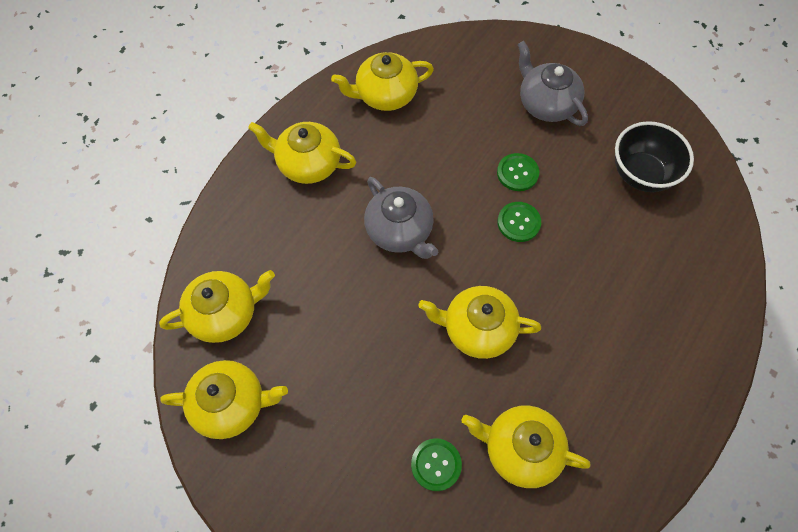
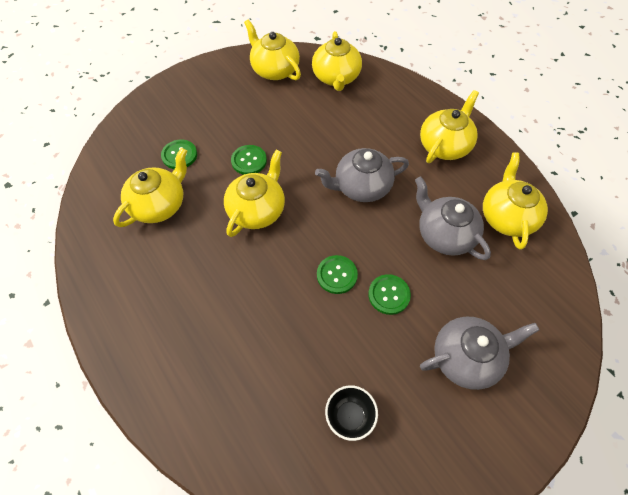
camera: 110 degrees right, 5 degrees down
yellow teapot [160,360,288,439] -> yellow teapot turned 120 degrees clockwise [244,19,301,80]
black bowl [615,121,694,192] -> black bowl [325,385,378,441], size x0.60
none -> green button [231,145,267,175]
none -> grey teapot [415,176,491,260]

